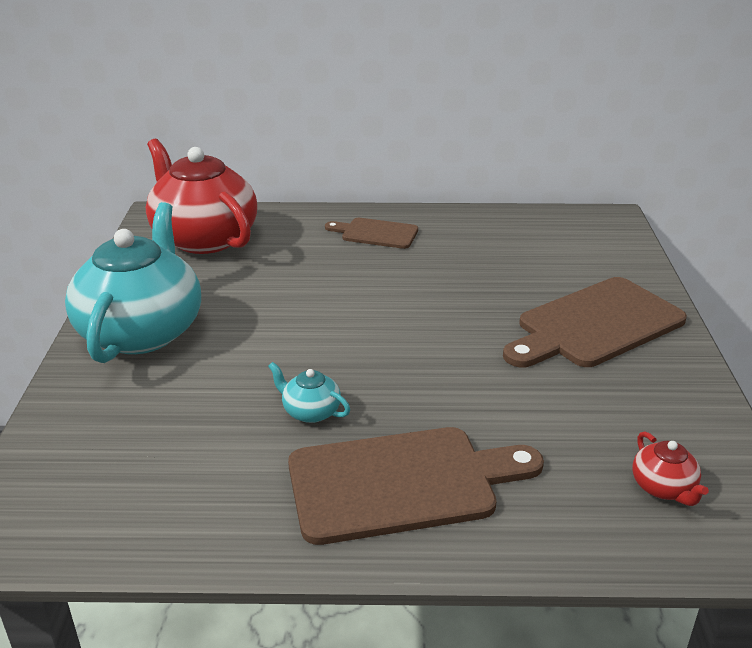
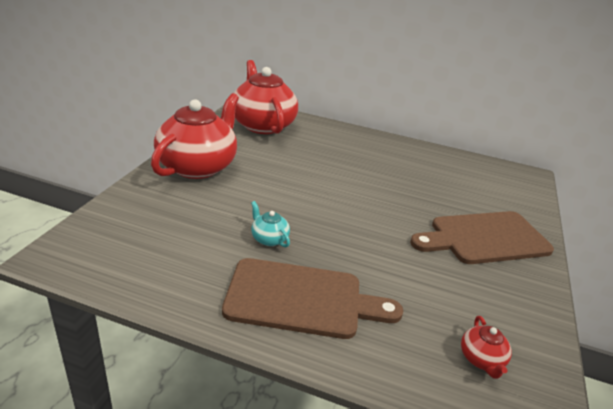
camera: 15 degrees right, 0 degrees up
turquoise teapot [65,202,201,363] -> red teapot [151,93,239,179]
brown cutting board [325,218,418,249] -> none

